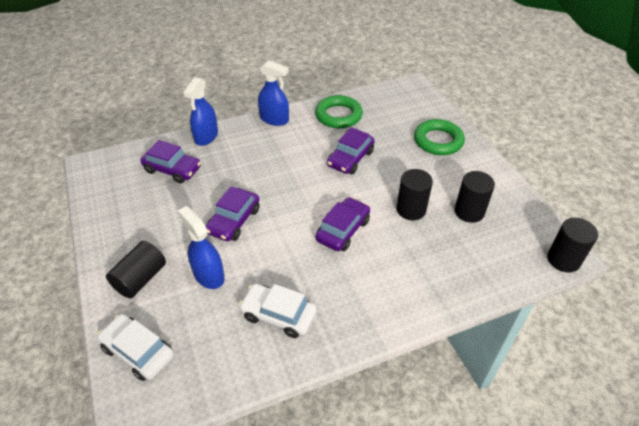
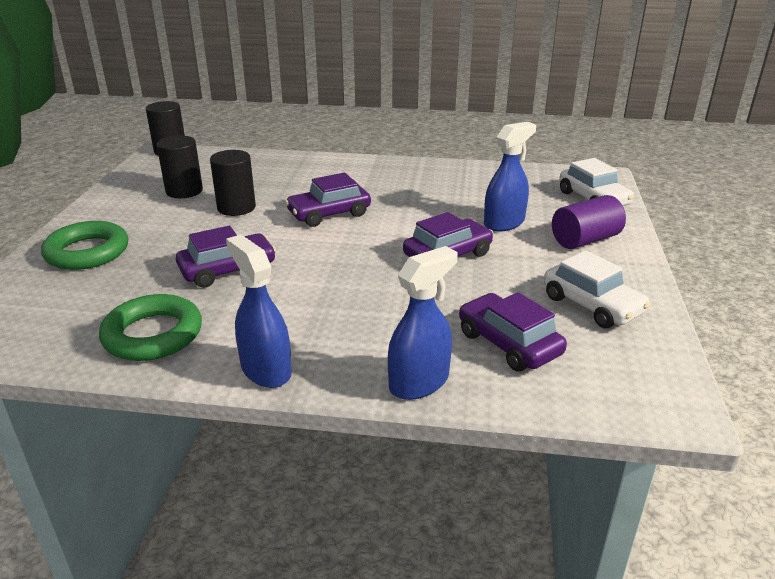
camera: 150 degrees left, 15 degrees down
black cylinder [106,241,166,298] -> purple cylinder [552,195,626,249]
blue spray bottle [178,206,225,289] -> blue spray bottle turned 120 degrees counterclockwise [484,122,536,232]
white car [239,284,317,338] -> white car moved to [544,250,650,328]

